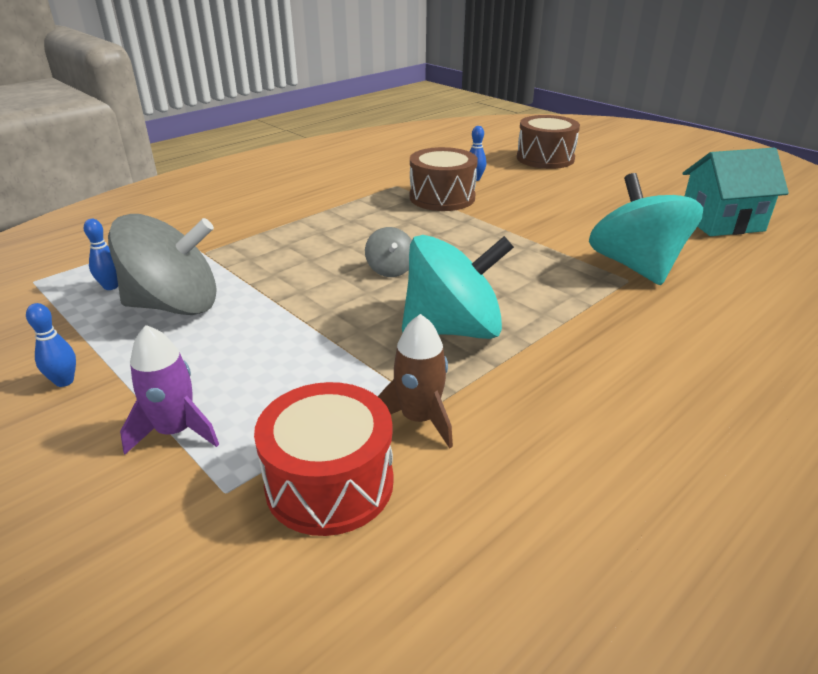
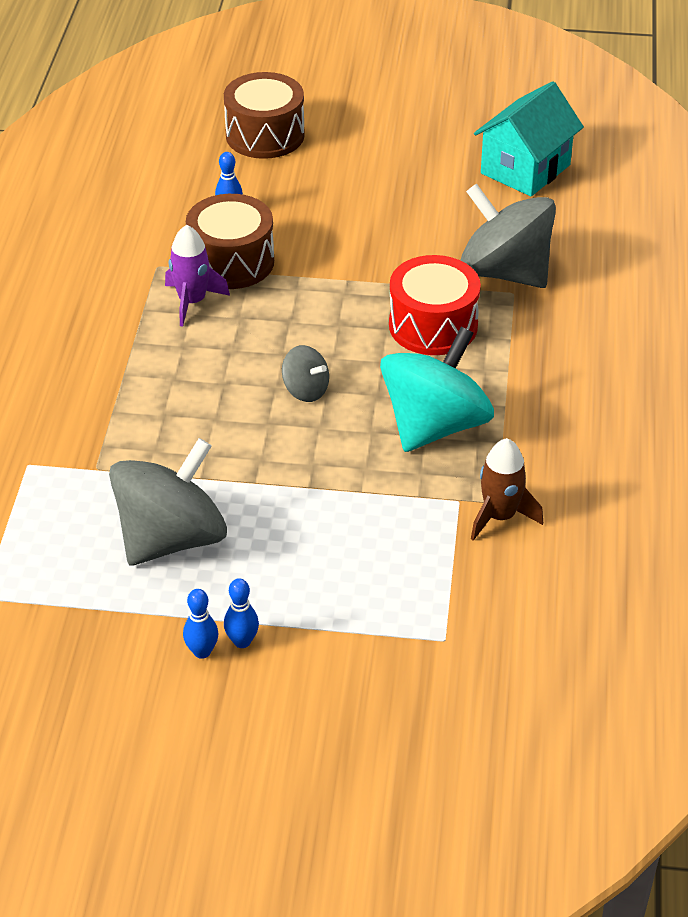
camera: 40 degrees left, 10 degrees up
blue bowling pin [84,219,118,290] -> blue bowling pin moved to [224,578,259,648]
purple rocket [120,325,219,454] -> purple rocket moved to [165,225,230,327]
red drum [254,382,394,536] -> red drum moved to [389,255,481,355]
turquoise spinning top [589,173,703,285] -> grey spinning top [461,184,556,288]

